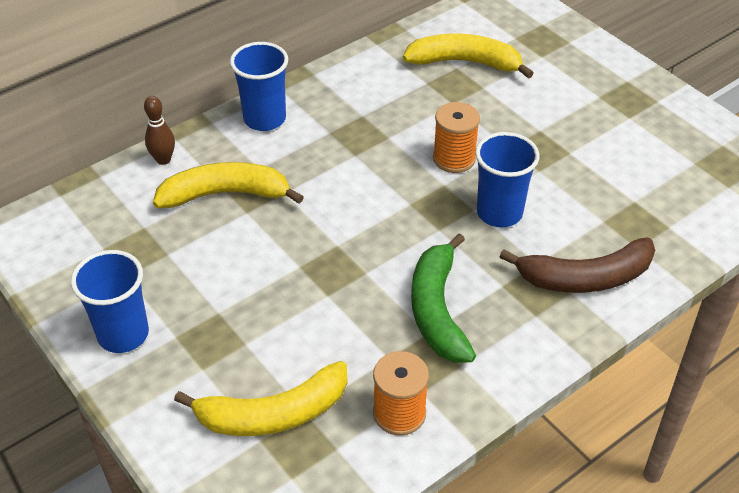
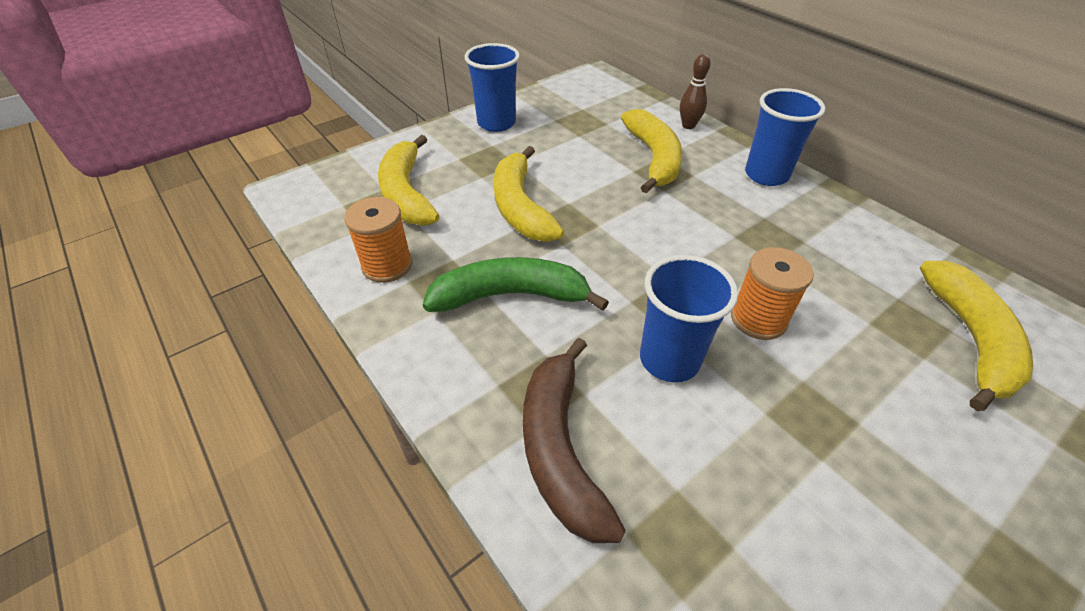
camera: 90 degrees right, 0 degrees up
none -> yellow banana [494,146,564,242]

